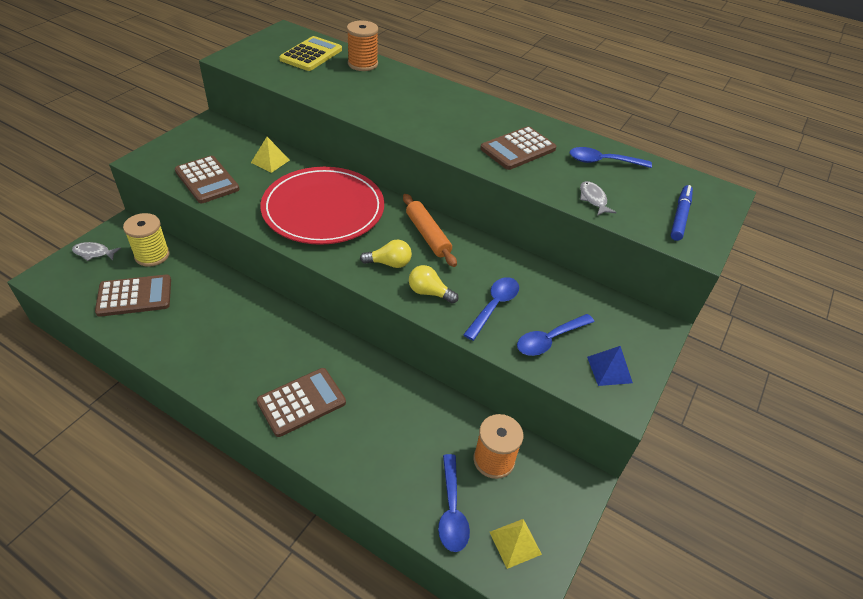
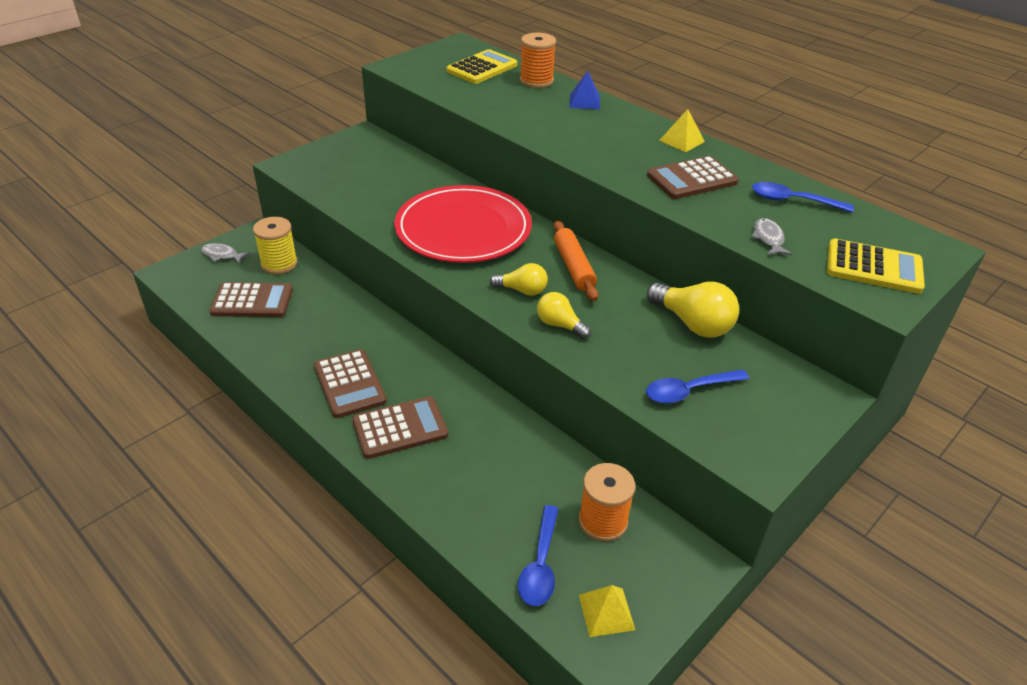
camera: 15 degrees right, 5 degrees down
brown calculator [175,156,240,203] -> brown calculator moved to [314,349,387,418]
yellow pyramid [251,137,290,173] -> yellow pyramid moved to [659,109,705,152]
blue spoon [463,277,519,341] -> none
blue pyramid [587,346,633,386] -> blue pyramid moved to [569,71,600,110]
blue marker [670,185,693,241] -> yellow calculator [827,239,925,294]
none -> yellow light bulb [647,282,739,338]

